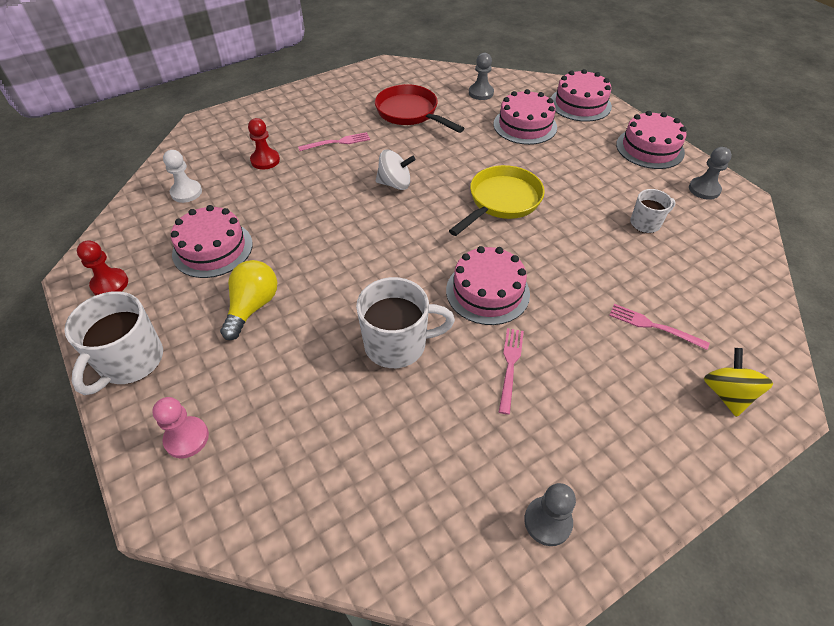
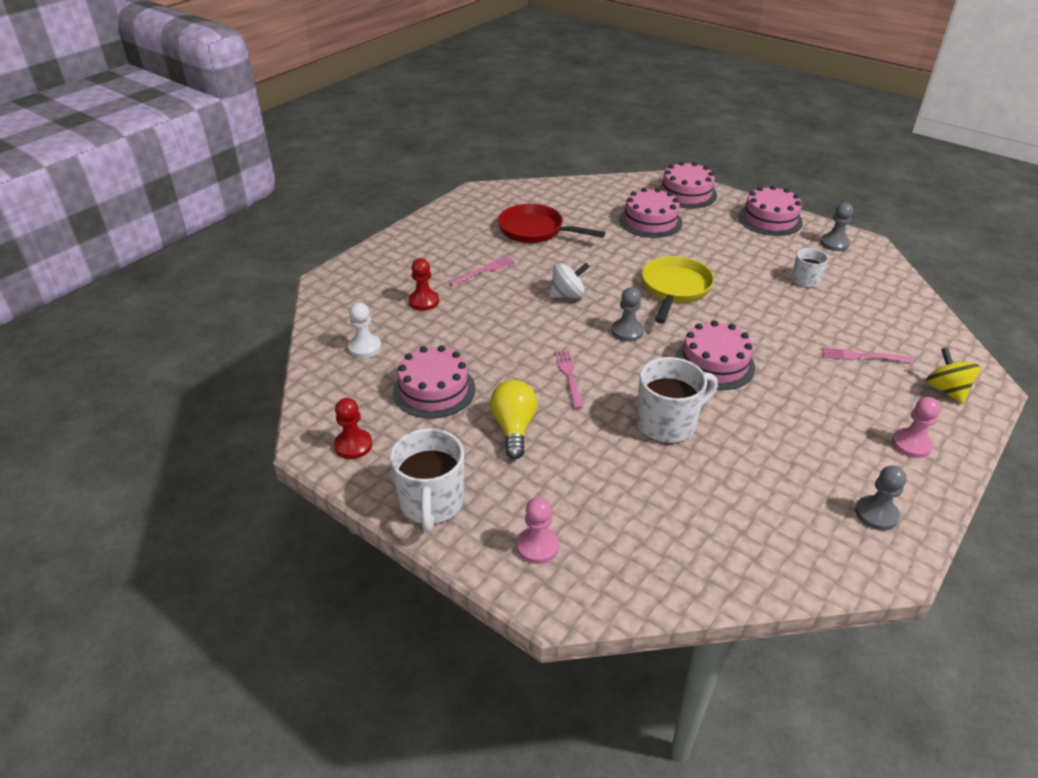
camera: 20 degrees left, 10 degrees down
grey pawn [469,53,494,100] -> grey pawn moved to [611,287,644,342]
pink fork [499,328,524,415] -> pink fork moved to [555,350,583,409]
none -> pink pawn [892,397,941,458]

